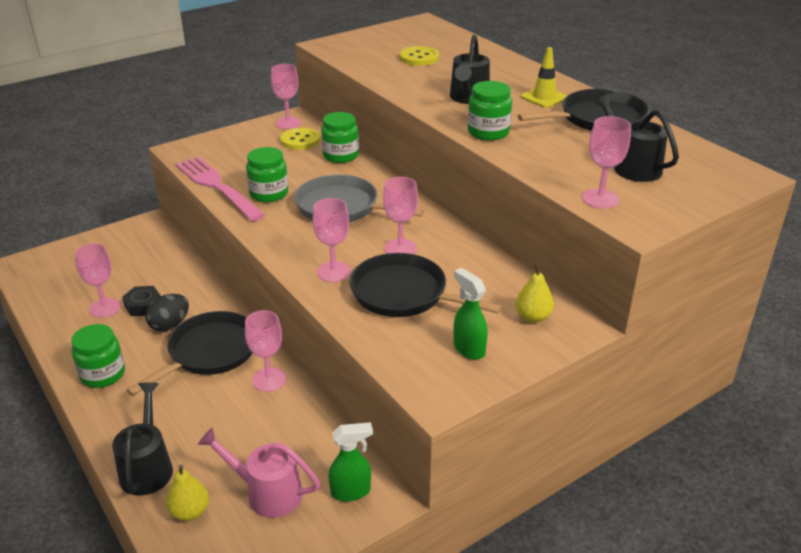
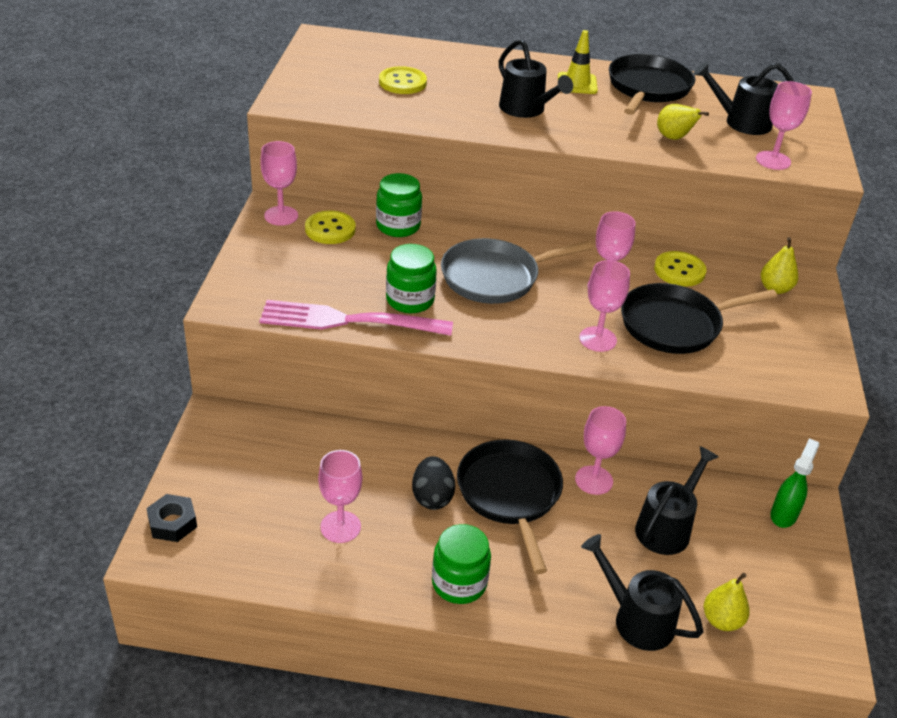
camera: 50 degrees left, 5 degrees up
black nut [122,286,161,316] -> black nut moved to [146,494,197,542]
pink watering can [198,428,320,518] -> none
green spray bottle [453,268,488,360] -> none
green jar [468,81,512,141] -> none
none -> black watering can [635,446,718,555]
none -> yellow button [654,251,707,287]
none -> yellow pear [657,104,709,140]

